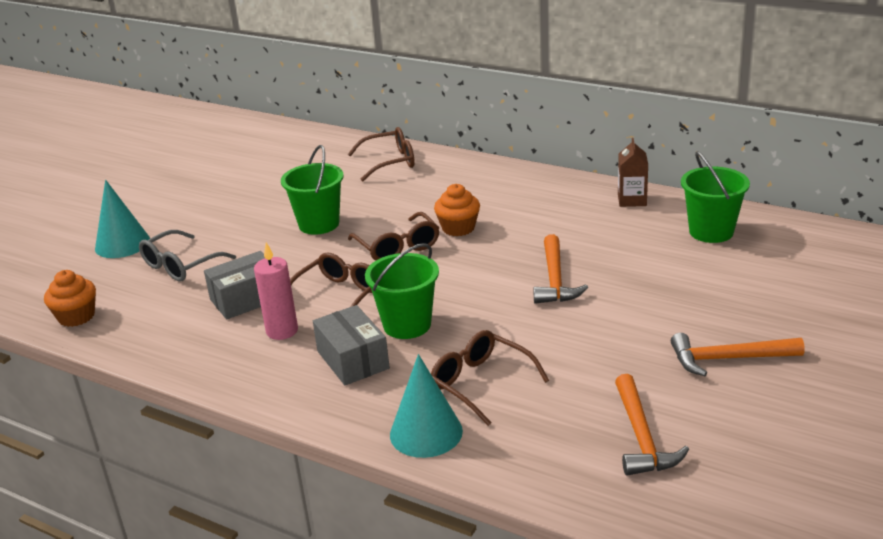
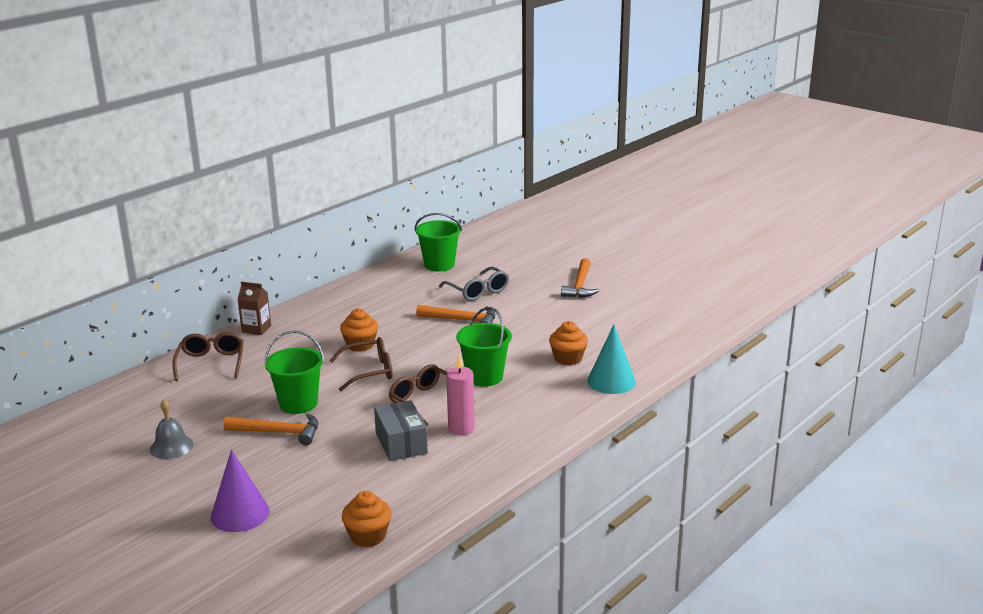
camera: 80 degrees left, 5 degrees down
turquoise cone [95,180,150,258] -> purple cone [211,449,270,532]
grey glasses [139,230,236,282] -> grey glasses moved to [439,267,509,301]
grey box [313,305,390,385] -> none
brown glasses [431,330,549,426] -> orange cupcake [549,321,588,365]
orange hammer [615,374,689,476] -> orange hammer moved to [223,413,318,445]
brown carton [618,138,648,207] -> brown carton moved to [238,282,271,335]
none -> grey bell [150,400,193,459]

